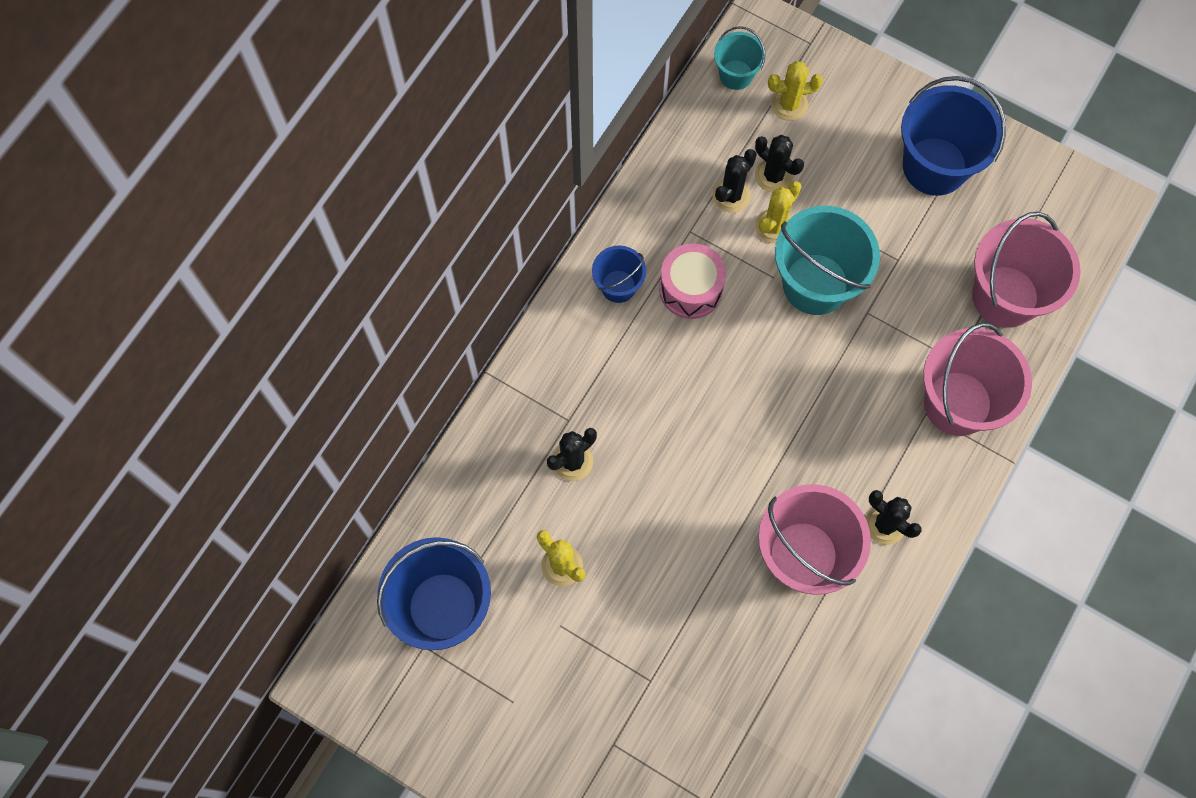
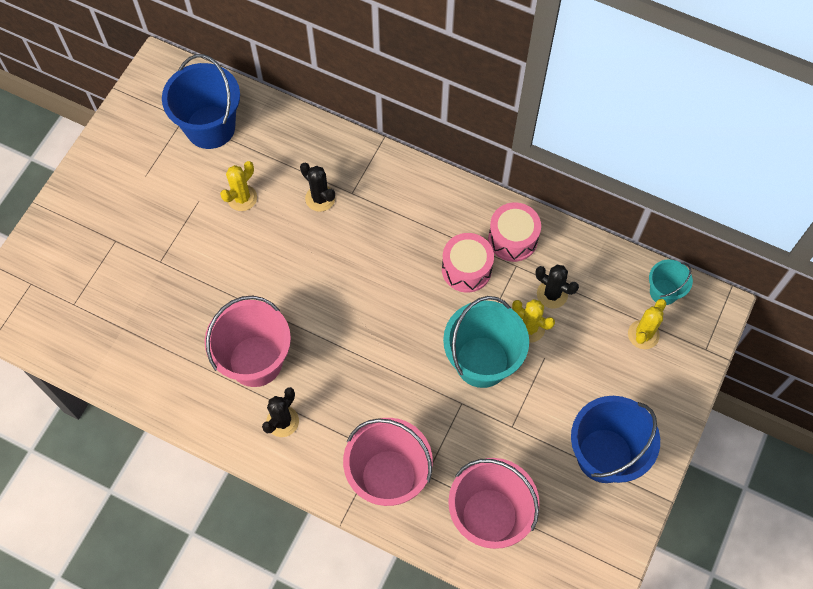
camera: 85 degrees right, 5 degrees down
blue bucket [592,246,646,303] -> none
black cactus [755,135,804,193] -> none
yellow cactus [768,61,823,121] -> yellow cactus turned 45 degrees clockwise [628,299,666,349]
none -> pink drum [488,202,541,262]

